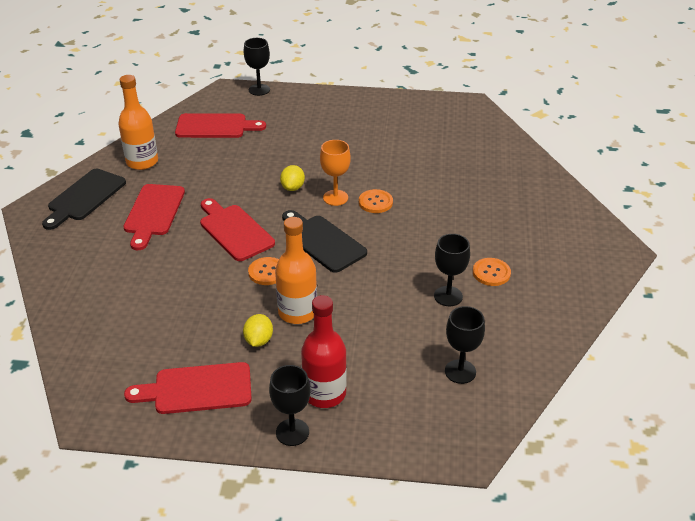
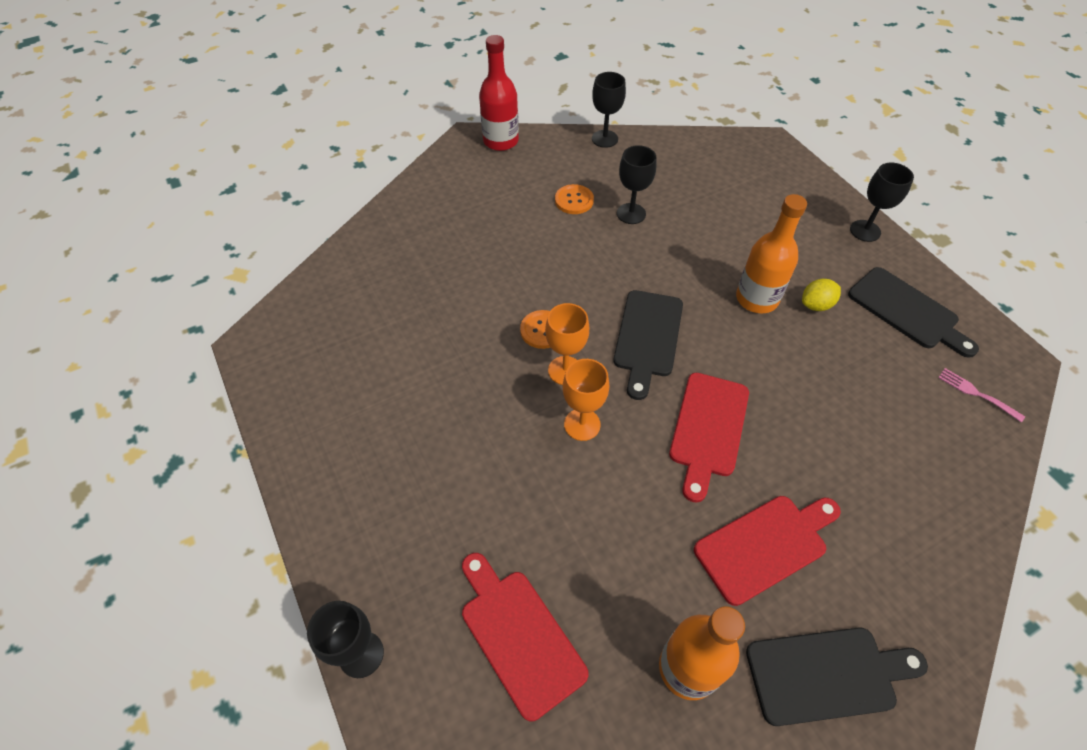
camera: 125 degrees left, 15 degrees up
red cutting board [124,362,252,414] -> black cutting board [848,267,979,358]
orange button [248,257,279,285] -> none
yellow lemon [280,165,305,191] -> orange goblet [563,359,609,441]
red bottle [301,295,347,408] -> red bottle moved to [479,35,519,151]
black goblet [445,306,485,384] -> black goblet moved to [592,72,626,148]
none -> pink fork [938,368,1025,422]

